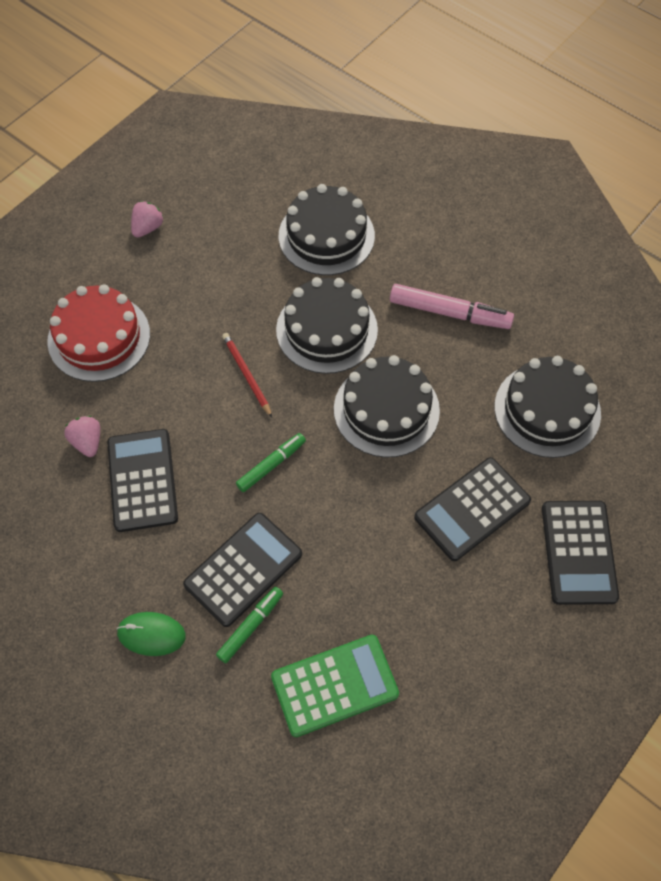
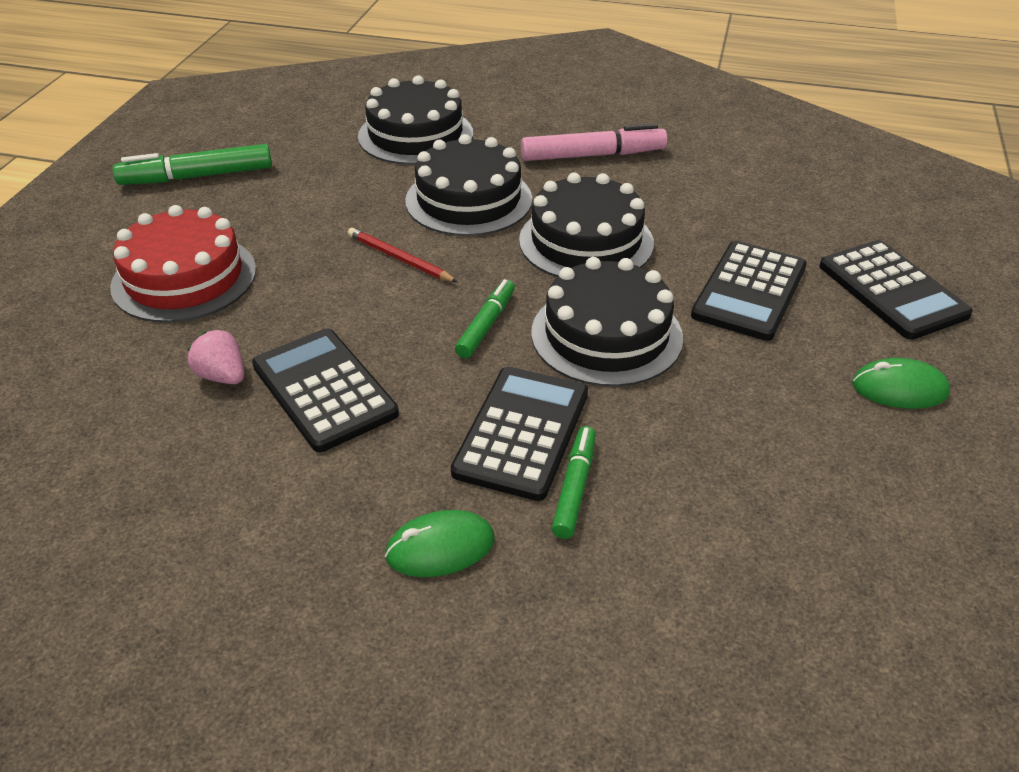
camera: 25 degrees left, 20 degrees down
pink strawberry [131,201,164,238] -> green marker [113,144,272,185]
green calculator [271,635,399,737] -> none
black cake [494,356,601,458] -> black cake moved to [531,257,683,387]
none -> green mouse [852,358,950,409]

